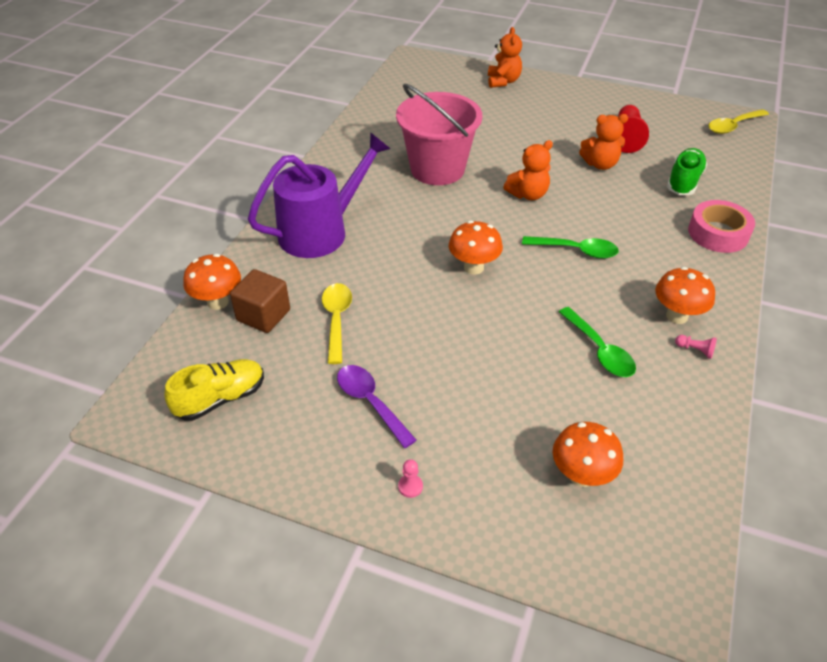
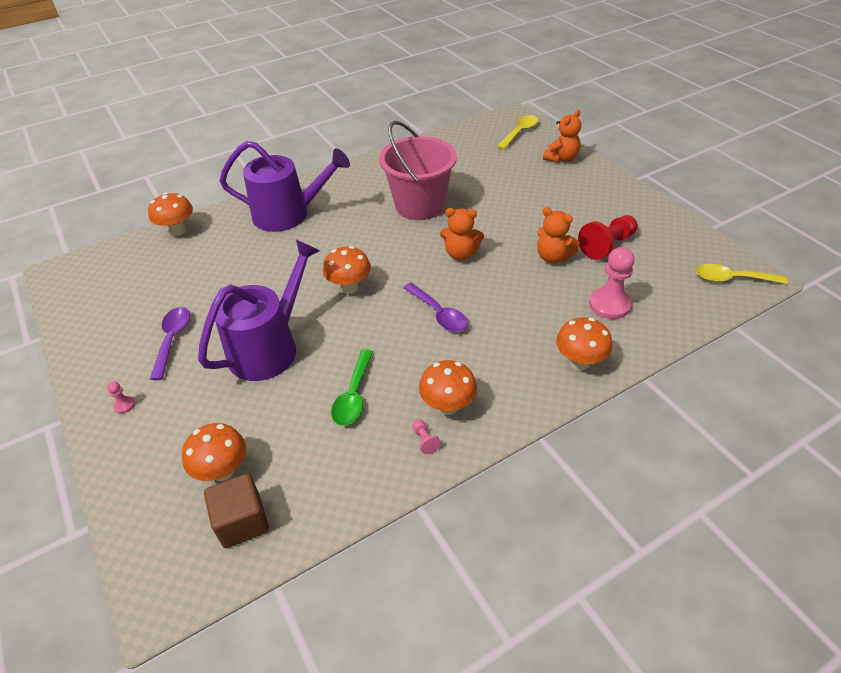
camera: 40 degrees right, 0 degrees up
yellow shoe [164,359,264,421] -> none
brown cube [230,269,290,333] -> brown cube moved to [204,473,269,548]
yellow spoon [322,283,352,364] -> yellow spoon moved to [497,115,538,150]
green spoon [522,236,619,259] -> purple spoon [403,283,468,332]
green shoe [667,148,707,195] -> pink pawn [589,247,635,319]
pink tape [688,200,755,253] -> orange mushroom [556,317,612,370]
none -> purple watering can [198,240,320,381]

